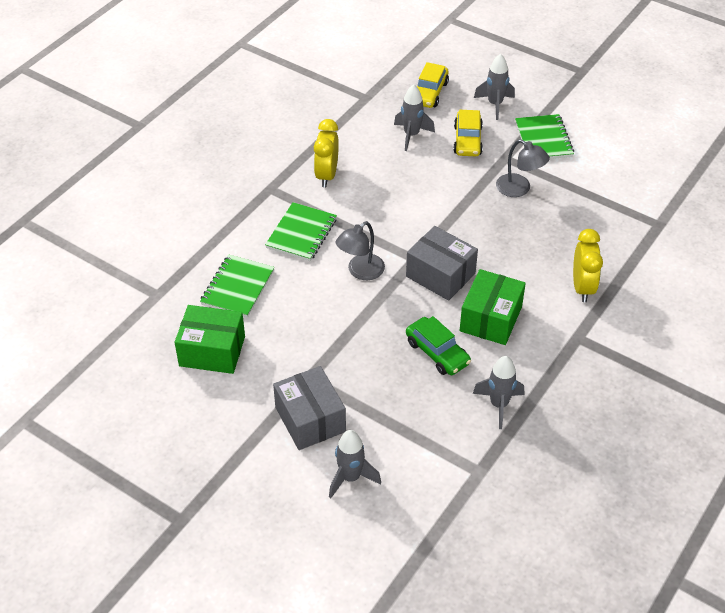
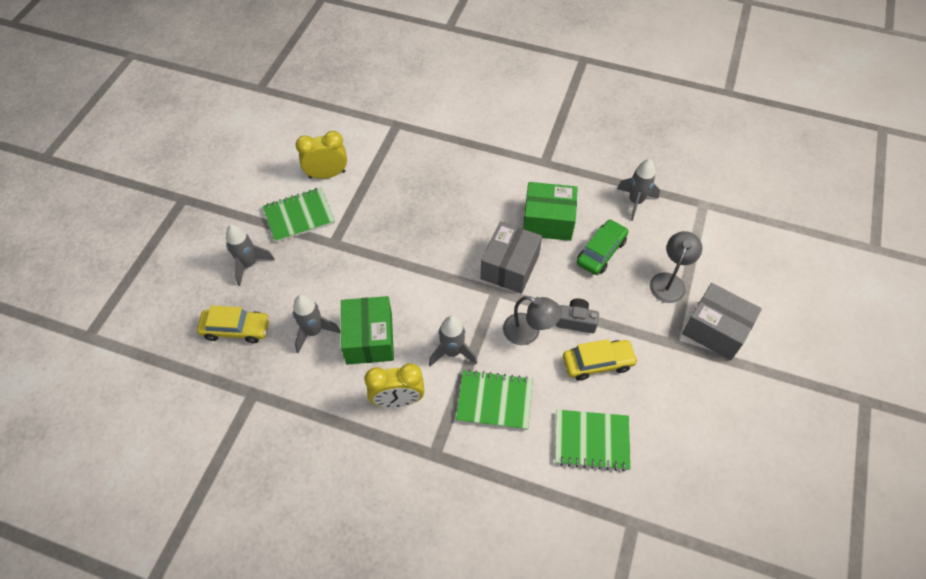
camera: 105 degrees left, 10 degrees up
green box [175,305,245,374] -> green box moved to [341,296,394,365]
grey box [273,366,346,450] -> grey box turned 75 degrees clockwise [682,283,762,360]
grey rocket [329,430,381,498] -> grey rocket moved to [429,316,477,367]
yellow car [453,110,483,156] -> yellow car moved to [563,339,638,381]
grey lamp [496,139,550,197] -> grey lamp moved to [650,231,702,303]
yellow clock [573,229,603,302] -> yellow clock moved to [296,131,347,179]
none -> grey camera [556,298,599,333]

